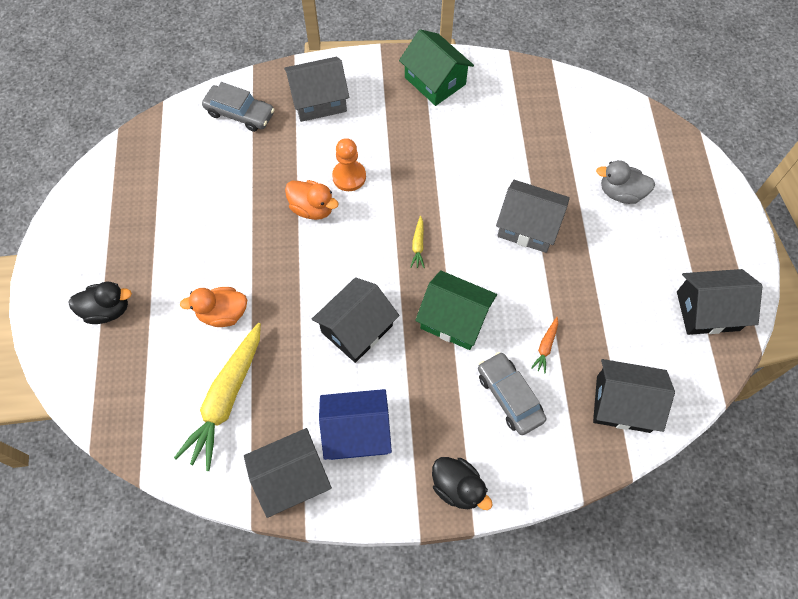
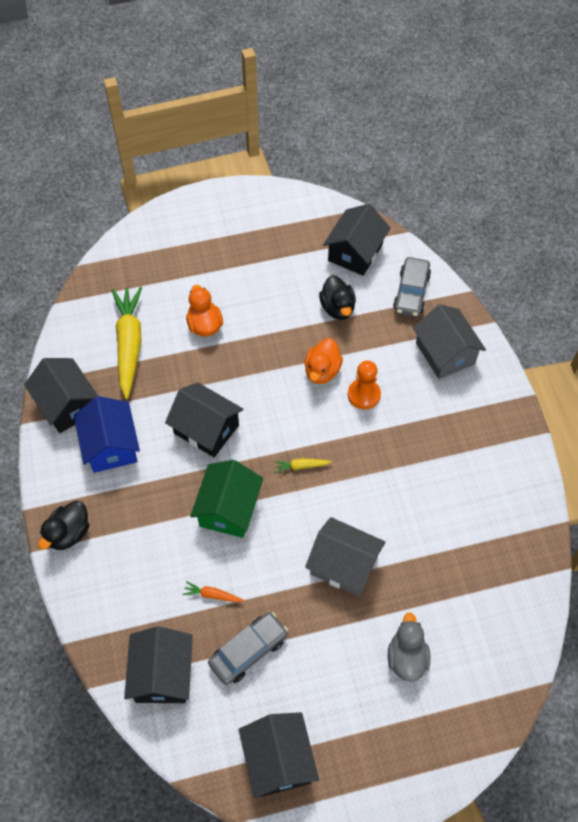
camera: 80 degrees right, 5 degrees down
black duck [68,282,132,324] -> black duck moved to [319,275,356,320]
yellow carrot [174,323,261,471] -> yellow carrot turned 75 degrees clockwise [112,287,142,399]
green house [399,29,474,106] -> none
grey car [478,352,546,435] -> grey car moved to [208,612,288,685]
grey house [496,180,570,253] -> grey house turned 75 degrees counterclockwise [305,517,386,597]
none -> black house [323,204,391,276]

